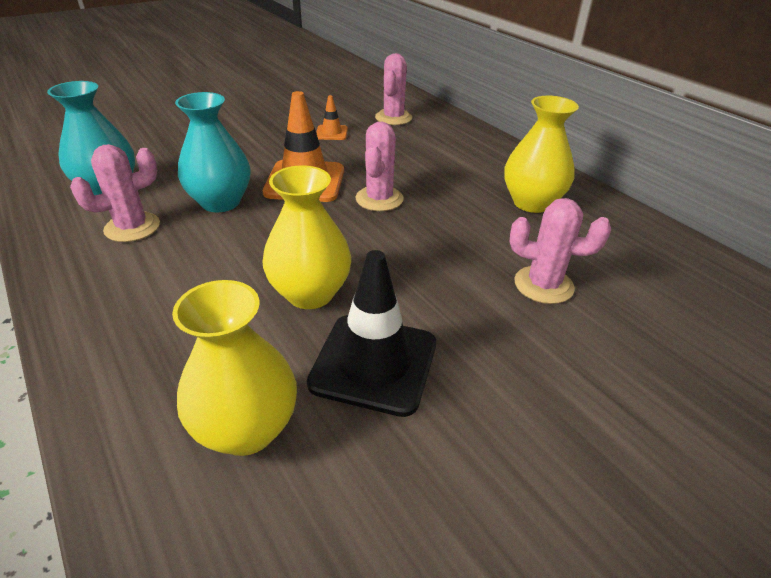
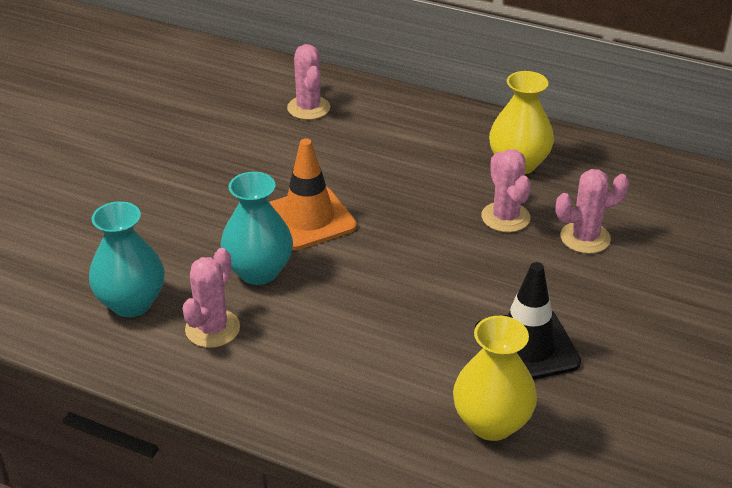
camera: 30 degrees left, 0 degrees up
yellow vase [262,165,351,309] -> none
orange traffic cone [316,95,348,140] -> none
pink cactus [355,122,404,211] -> pink cactus moved to [482,149,531,232]

